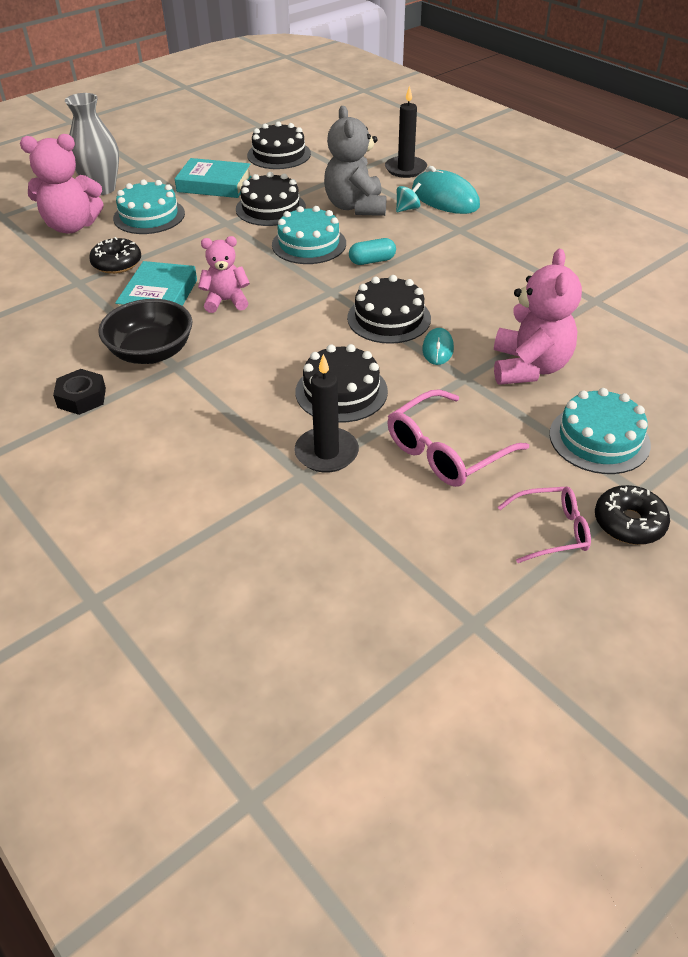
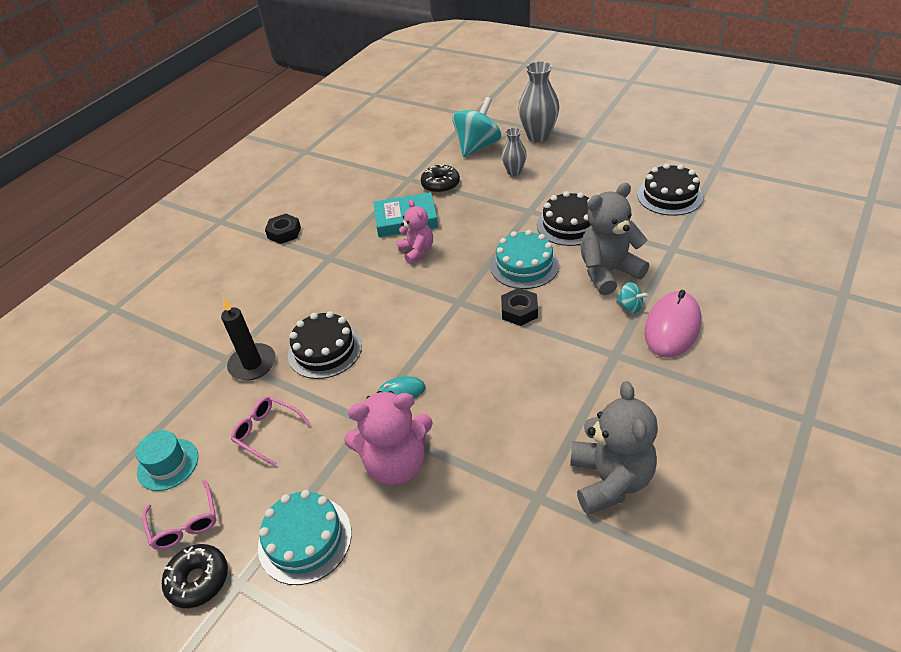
camera: 75 degrees right, 0 degrees up
pink teddy bear [20,134,104,233] -> turquoise spinning top [452,97,501,157]
black bowl [98,299,192,364] -> none
turquoise cake [113,179,185,234] -> grey vase [501,128,527,176]
turquoise book [175,158,252,198] -> none
black cake [347,275,431,344] -> none
turquoise capsule [349,238,396,265] -> black nut [501,288,538,326]
black candle [385,85,427,178] -> none
pink glasses [388,389,529,487] -> pink glasses [231,397,311,466], size x0.65
turquoise mouse [412,166,480,214] -> pink mouse [644,290,701,358]
none -> turquoise hat [136,430,198,491]
none -> grey teddy bear [570,381,658,515]

